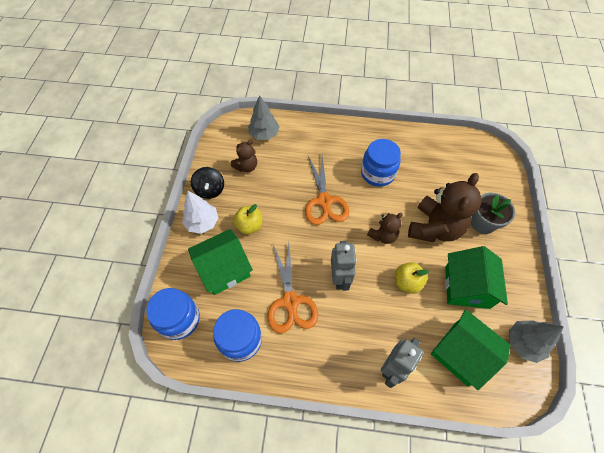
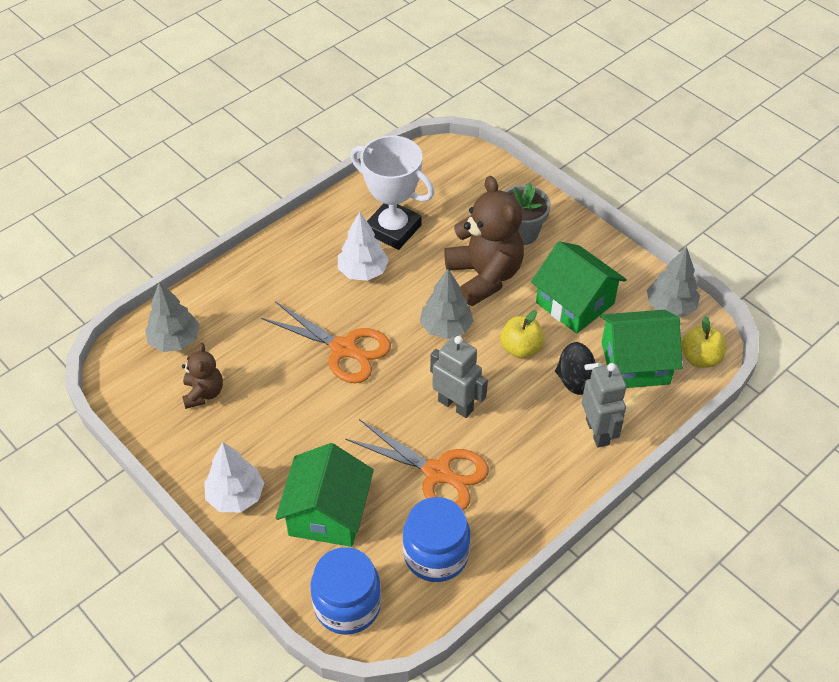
camera: 50 degrees left, 10 degrees down
black spinning top [191,167,224,199] -> black spinning top moved to [555,342,602,395]
yellow apple [233,204,262,234] -> yellow apple moved to [681,316,726,368]
blue jar [361,139,401,187] -> white tree [338,212,389,281]
brown teddy bear [367,213,402,244] -> grey tree [420,269,474,339]
none -> white trophy [351,135,434,250]

